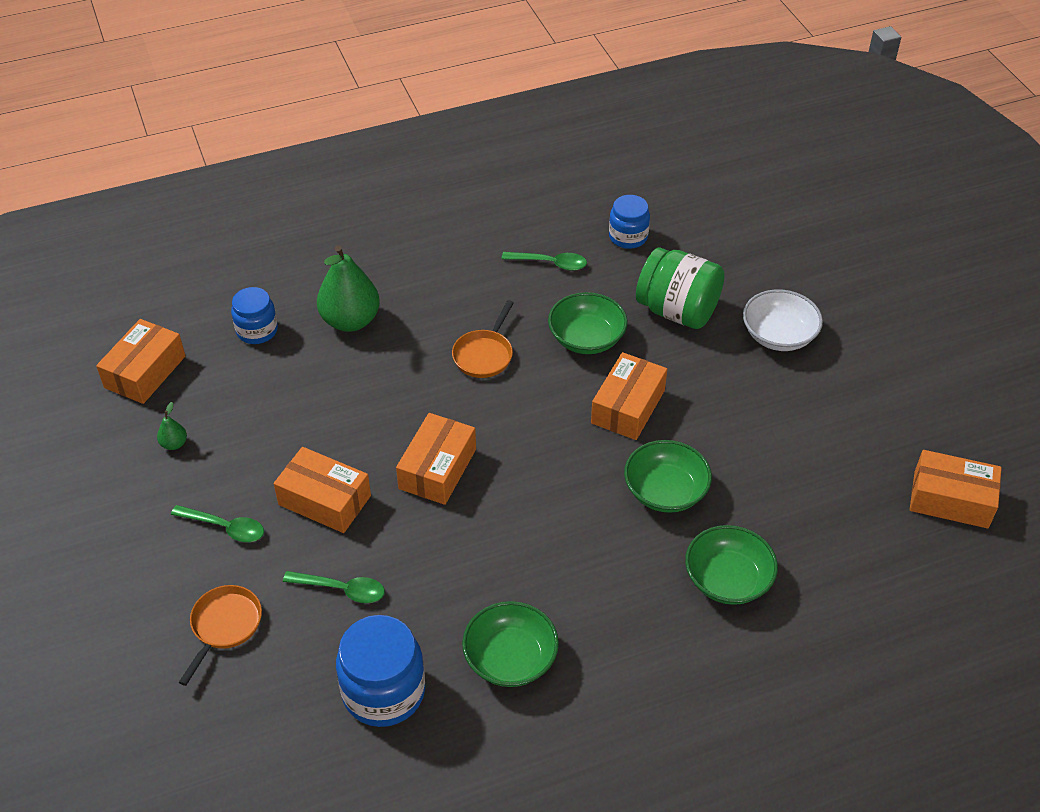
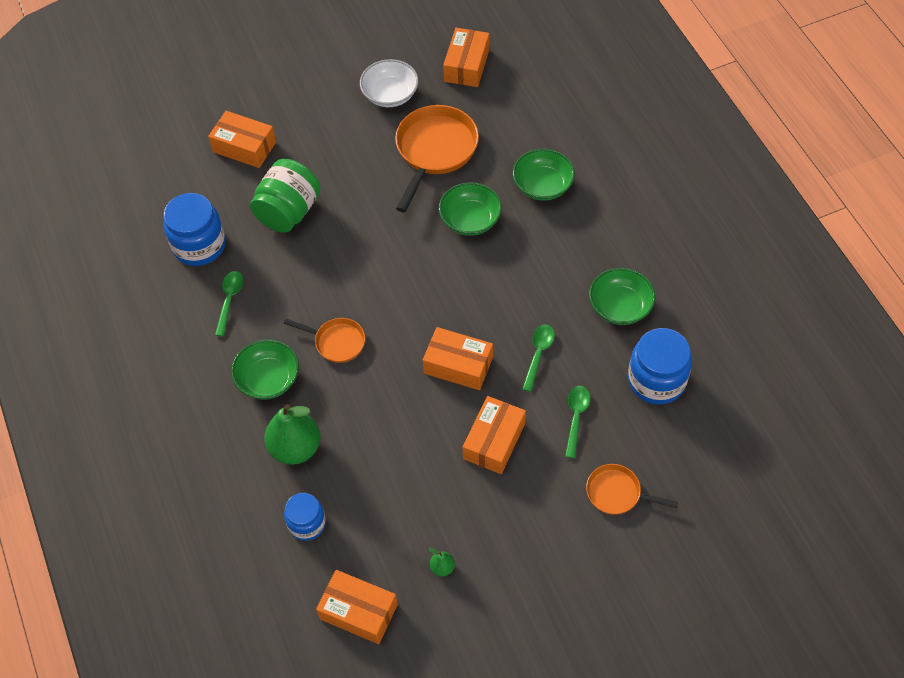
camera: 90 degrees left, 10 degrees up
green spoon [171,505,264,542] -> green spoon moved to [522,324,555,392]
green bowl [548,292,628,354] -> green bowl moved to [231,339,299,400]
orange box [591,352,667,440] -> orange box moved to [208,111,276,168]
blue jar [609,195,650,249] -> blue jar [163,193,226,266], size x1.61
white bowl [743,289,823,351] -> white bowl moved to [360,59,419,107]
none -> orange pan [395,105,479,212]

